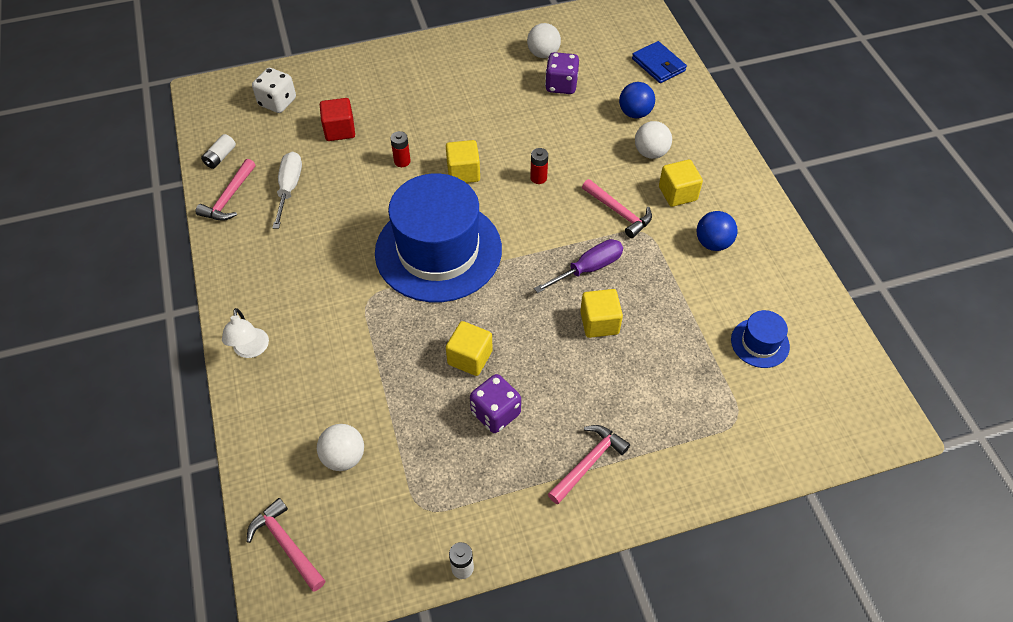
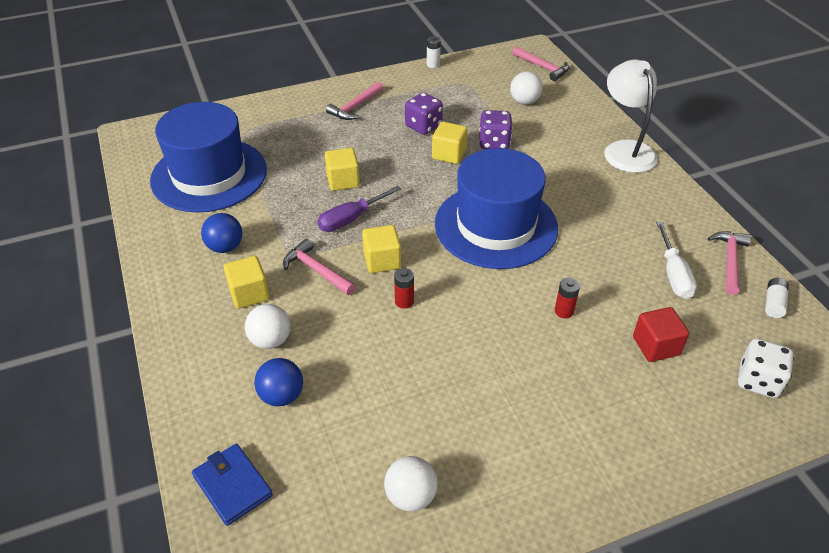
camera: 175 degrees right, 10 degrees down
white lamp [222,308,269,358] -> white lamp [604,59,658,173], size x1.80
yellow cube [446,140,480,183] -> yellow cube moved to [362,225,401,273]
purple dice [545,52,579,94] -> purple dice moved to [480,110,512,149]
blue hat [731,310,790,368] -> blue hat [150,102,267,212], size x2.35

